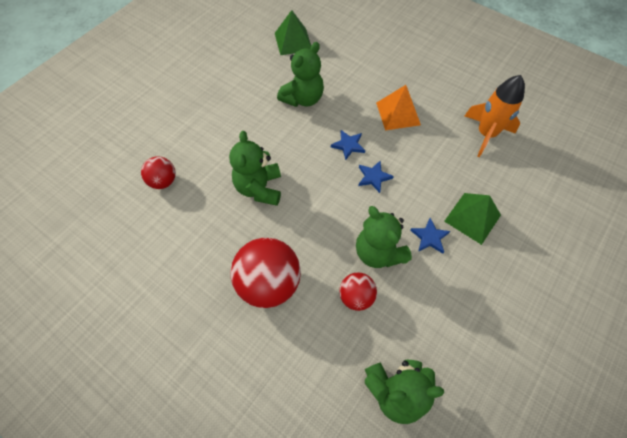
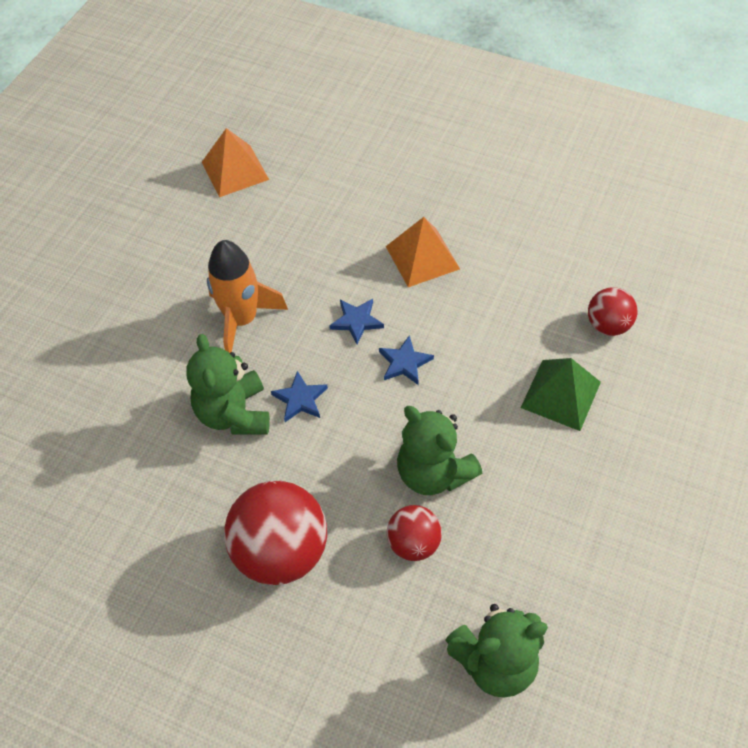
camera: 10 degrees left, 5 degrees down
red ball [141,156,176,189] -> red ball moved to [588,287,637,336]
green pyramid [275,10,311,56] -> orange pyramid [202,128,269,197]
green teddy bear [277,42,324,107] -> none
blue star [410,218,450,254] -> blue star moved to [271,371,328,422]
orange rocket [465,75,525,157] -> orange rocket moved to [207,240,288,353]

